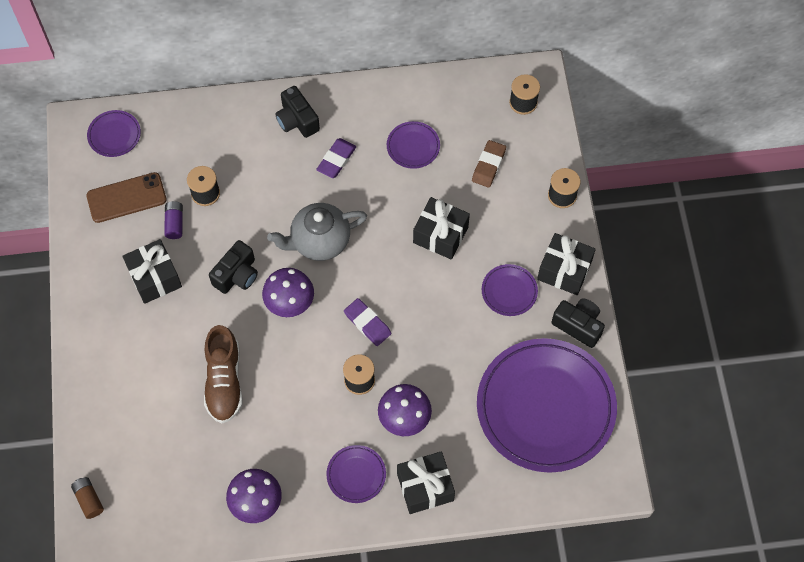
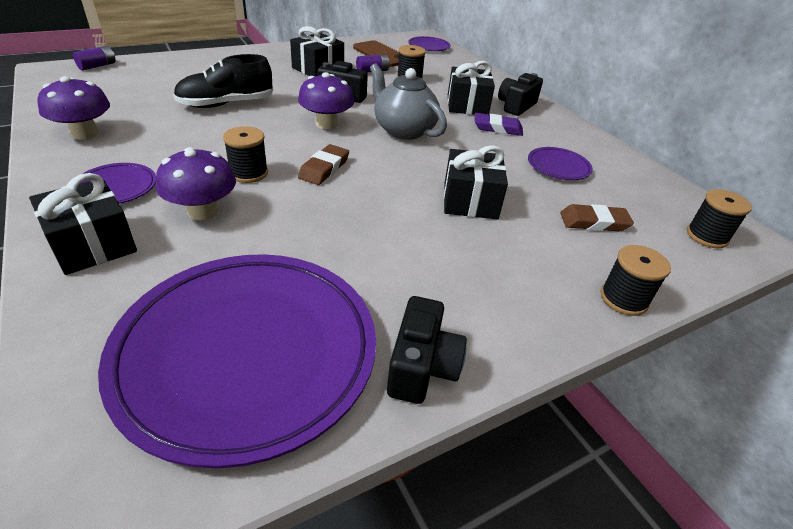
camera: 65 degrees right, 25 degrees down
brown battery [71,477,104,519] -> purple battery [73,46,116,70]
brown shoe [204,325,243,424] -> black shoe [173,54,273,108]
purple eraser [344,298,391,346] -> brown eraser [298,144,349,185]
purple plate [482,264,538,316] -> none
black gift [537,233,596,295] -> black gift moved to [448,61,495,115]

